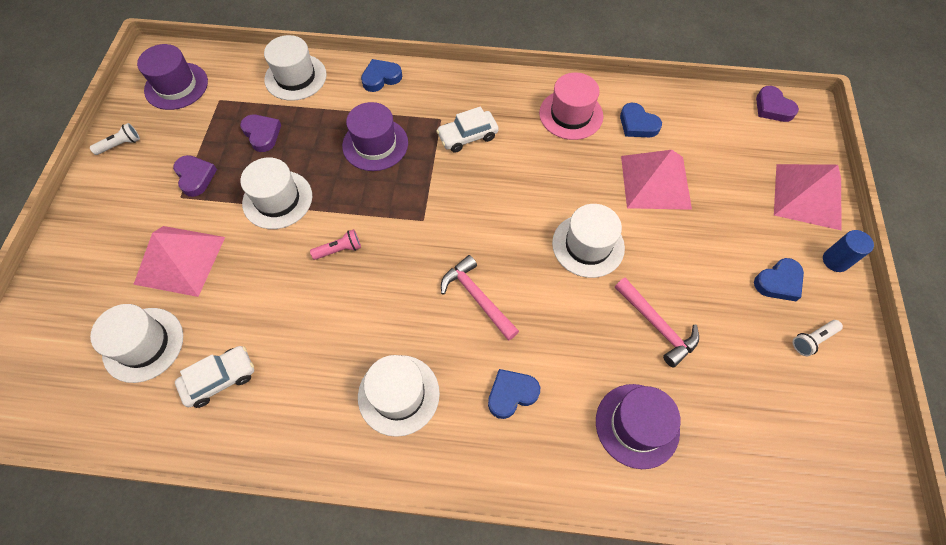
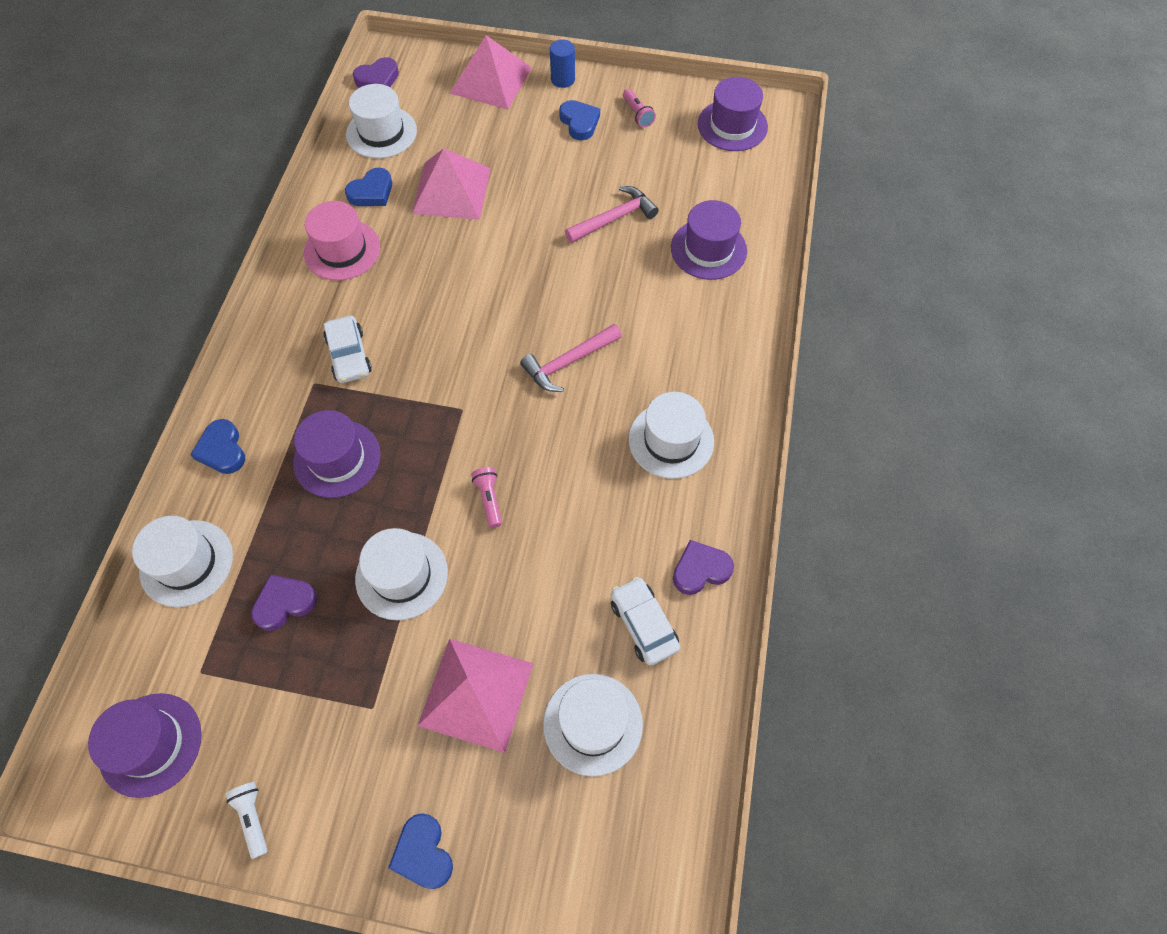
camera: 85 degrees left, 0 degrees up
purple heart [173,155,217,197] -> purple heart moved to [673,540,734,595]
blue heart [488,369,540,419] -> blue heart moved to [388,813,453,889]
white hat [552,204,625,278] -> white hat moved to [346,84,417,159]
white flashlight [793,320,843,356] -> pink flashlight [623,89,656,128]
none -> purple hat [698,77,768,151]

